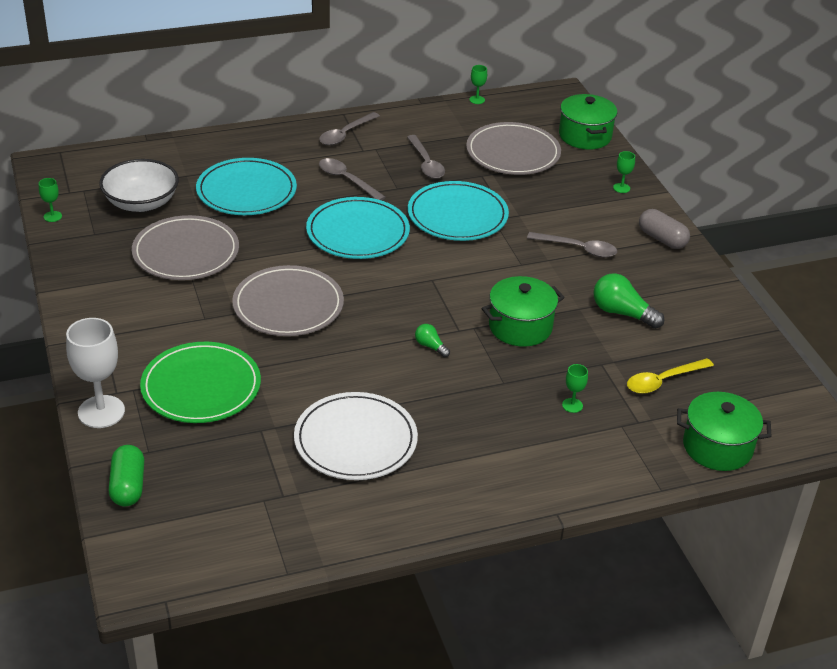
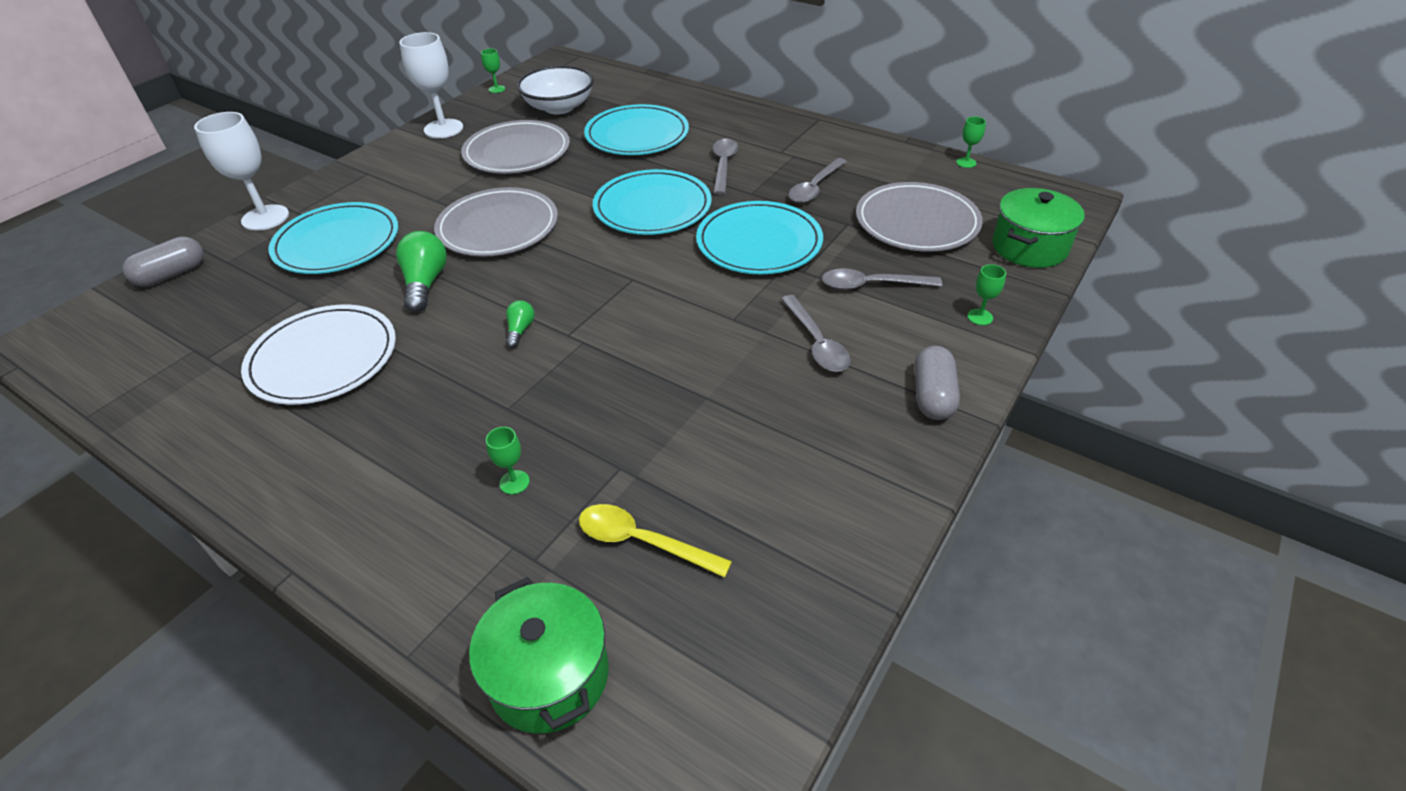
camera: 55 degrees right, 5 degrees up
green capsule [109,445,144,507] -> grey capsule [122,237,204,287]
green plate [140,342,261,423] -> turquoise plate [268,202,398,274]
grey spoon [319,112,380,145] -> grey spoon moved to [822,268,942,290]
green pot [482,276,565,347] -> none
green light bulb [593,273,664,329] -> green light bulb moved to [396,231,447,312]
none -> white goblet [399,32,463,138]

